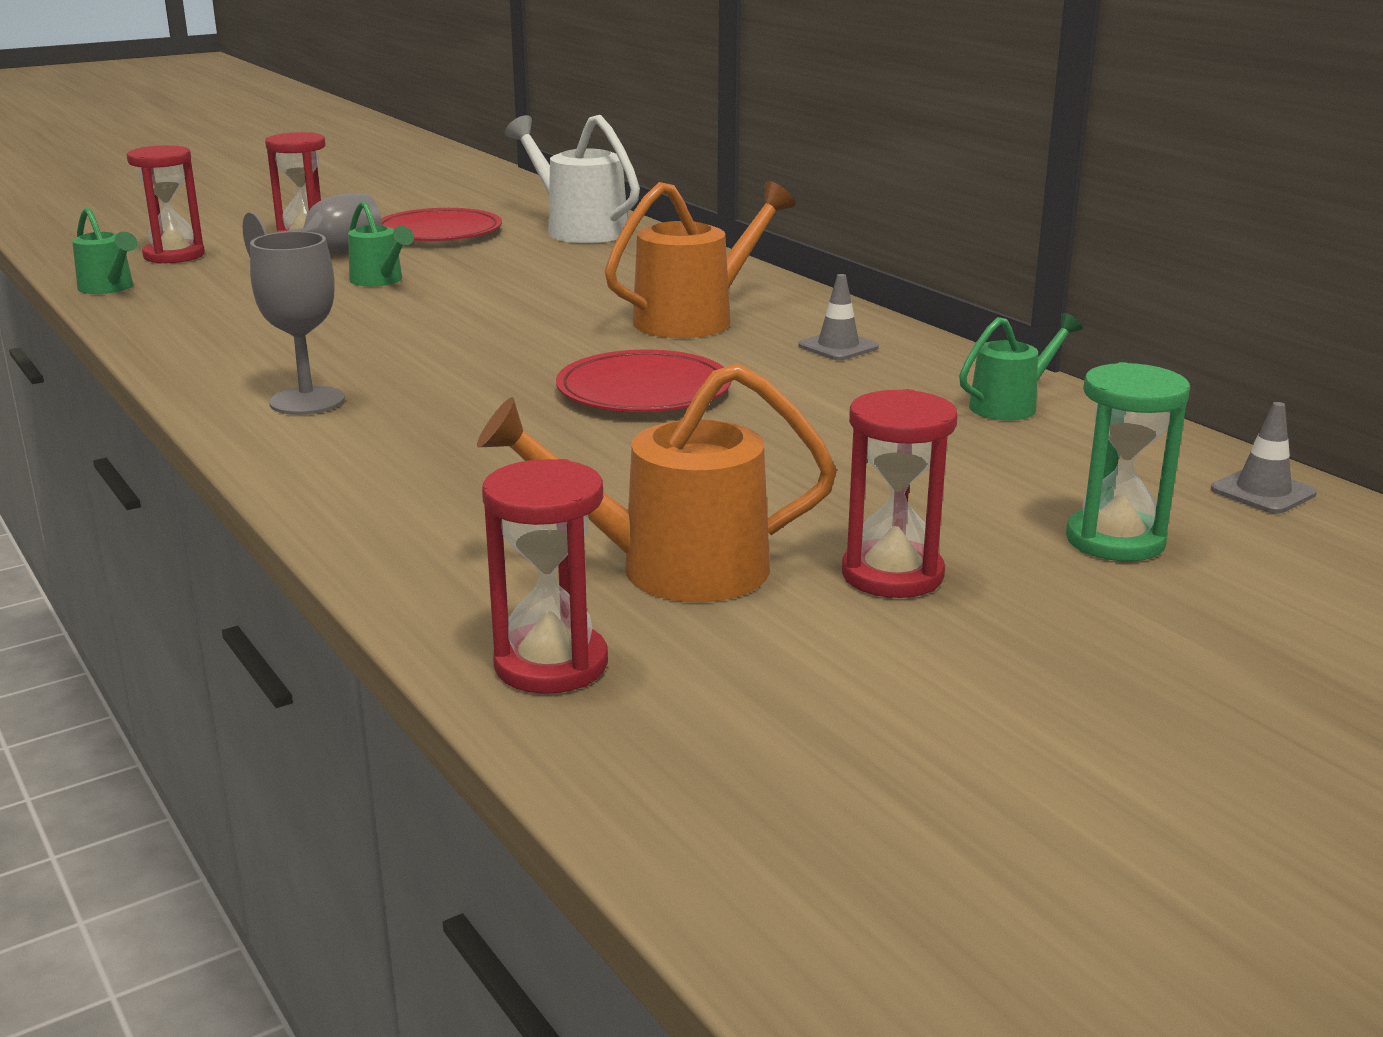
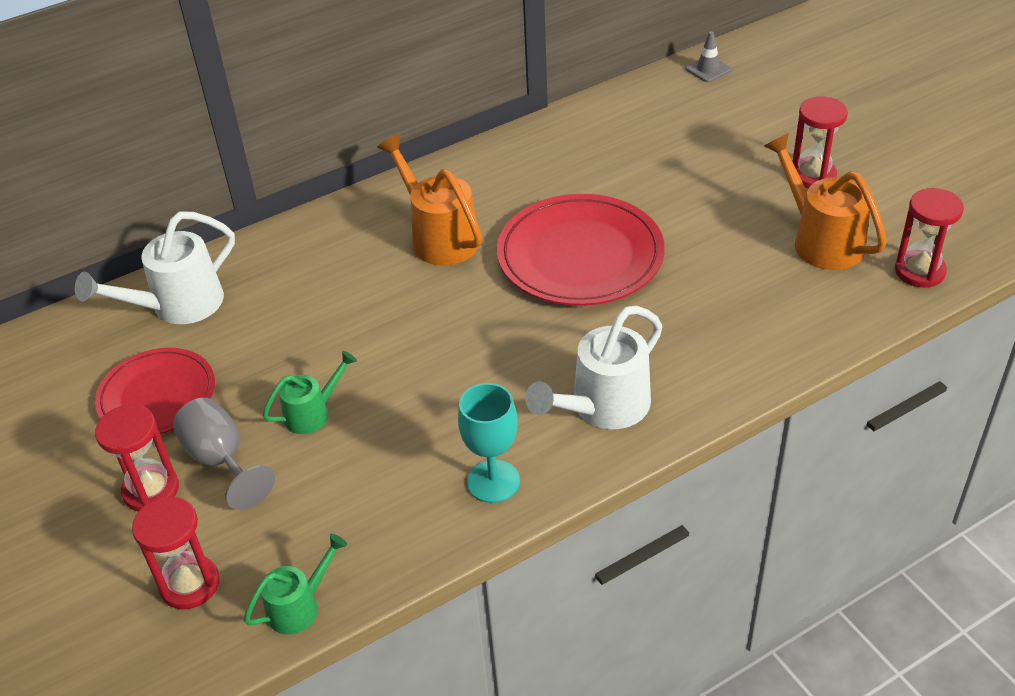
camera: 85 degrees left, 20 degrees up
grey goblet [250,231,345,415] -> white watering can [525,306,662,429]
orange watering can [477,363,837,602] -> orange watering can turned 150 degrees clockwise [764,133,887,270]
red plate [556,349,731,412] -> red plate [497,194,665,306], size x1.54
grey traffic cone [798,274,879,360] -> none
green watering can [959,313,1083,420] -> none
green hourglass [1066,362,1190,561] -> none
none -> turquoise goblet [458,383,520,503]

